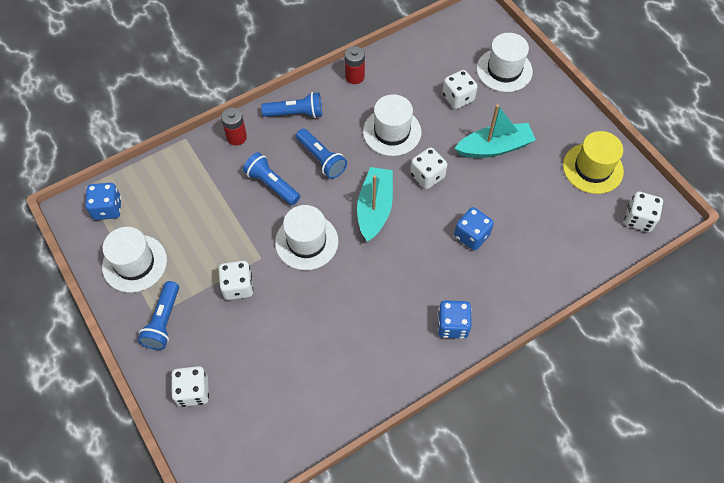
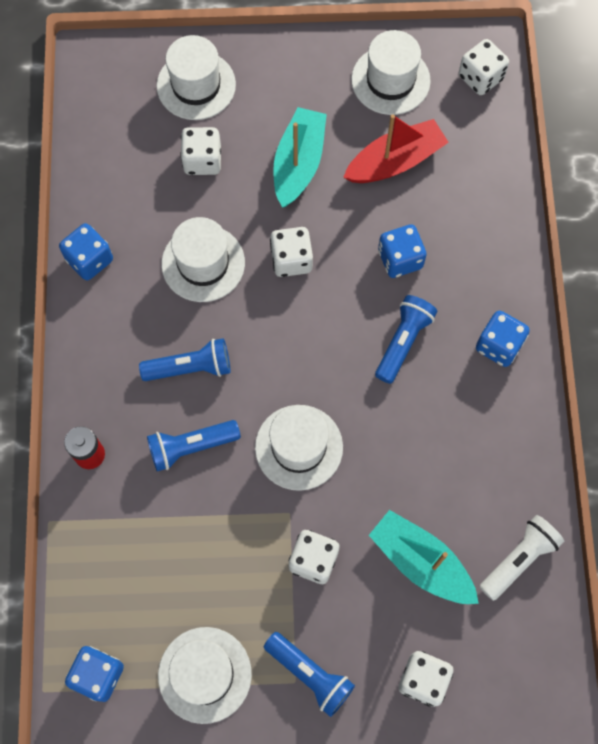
camera: 60 degrees left, 10 degrees up
blue flashlight [261,92,322,118] -> blue flashlight moved to [375,295,437,384]
red battery [345,46,365,84] -> blue dice [59,223,113,280]
turquoise boat [357,167,393,242] -> turquoise boat moved to [369,510,479,604]
yellow hat [563,131,624,194] -> white hat [351,30,431,115]
none -> red boat [343,114,449,183]
none -> white flashlight [480,515,564,601]

